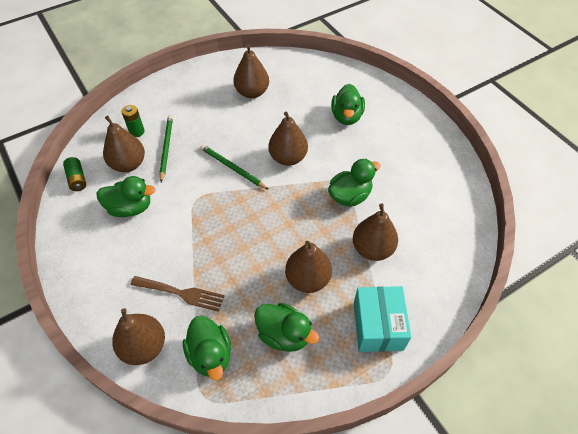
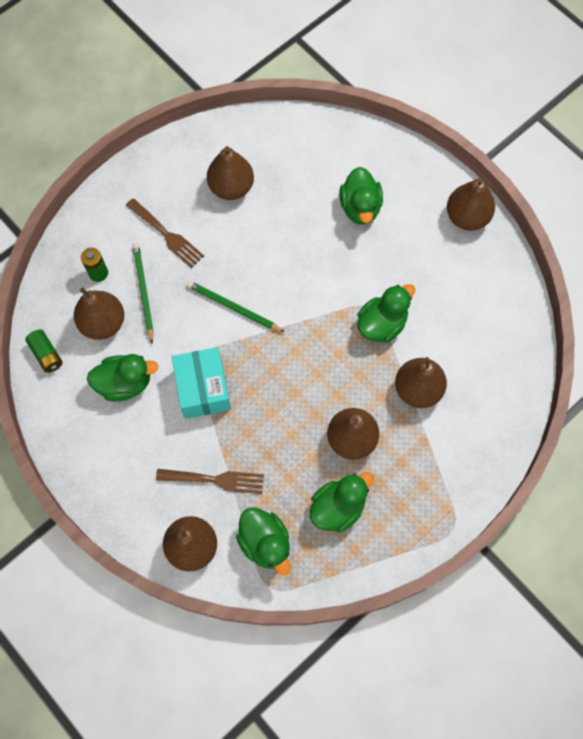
camera: 10 degrees left, 15 degrees up
green duck [254,303,319,352] -> green duck turned 60 degrees counterclockwise [310,472,374,533]
brown pear [268,112,308,166] -> brown pear moved to [447,177,495,230]
turquoise box [354,286,411,352] -> turquoise box moved to [172,347,231,419]
none -> brown fork [126,198,204,268]

